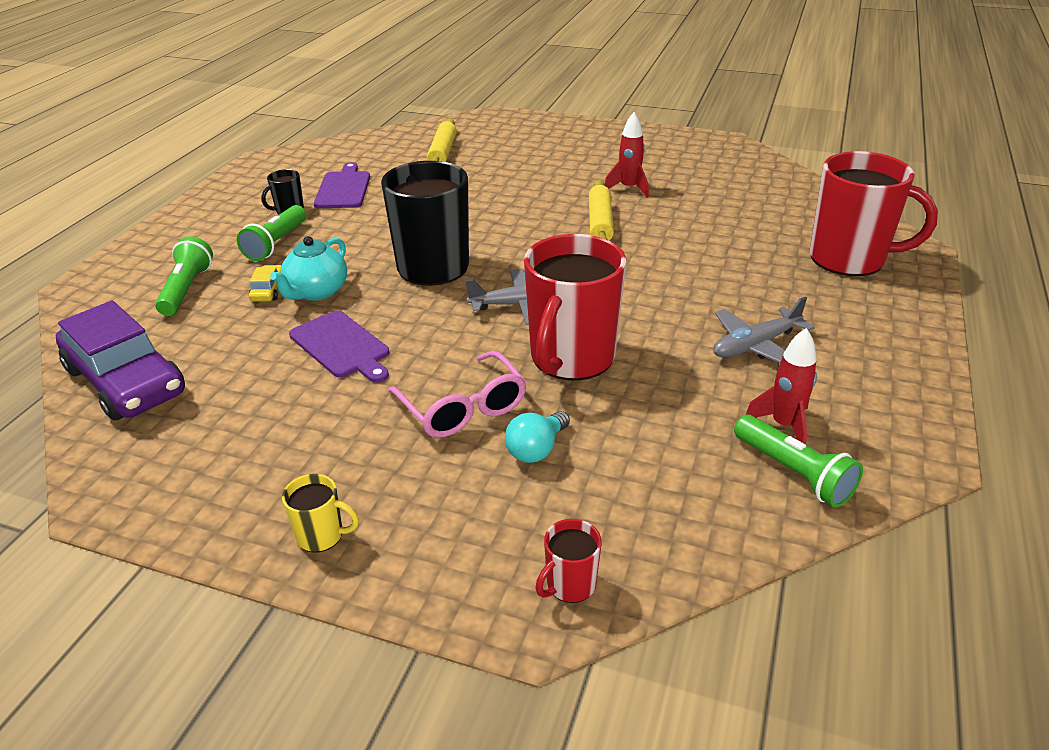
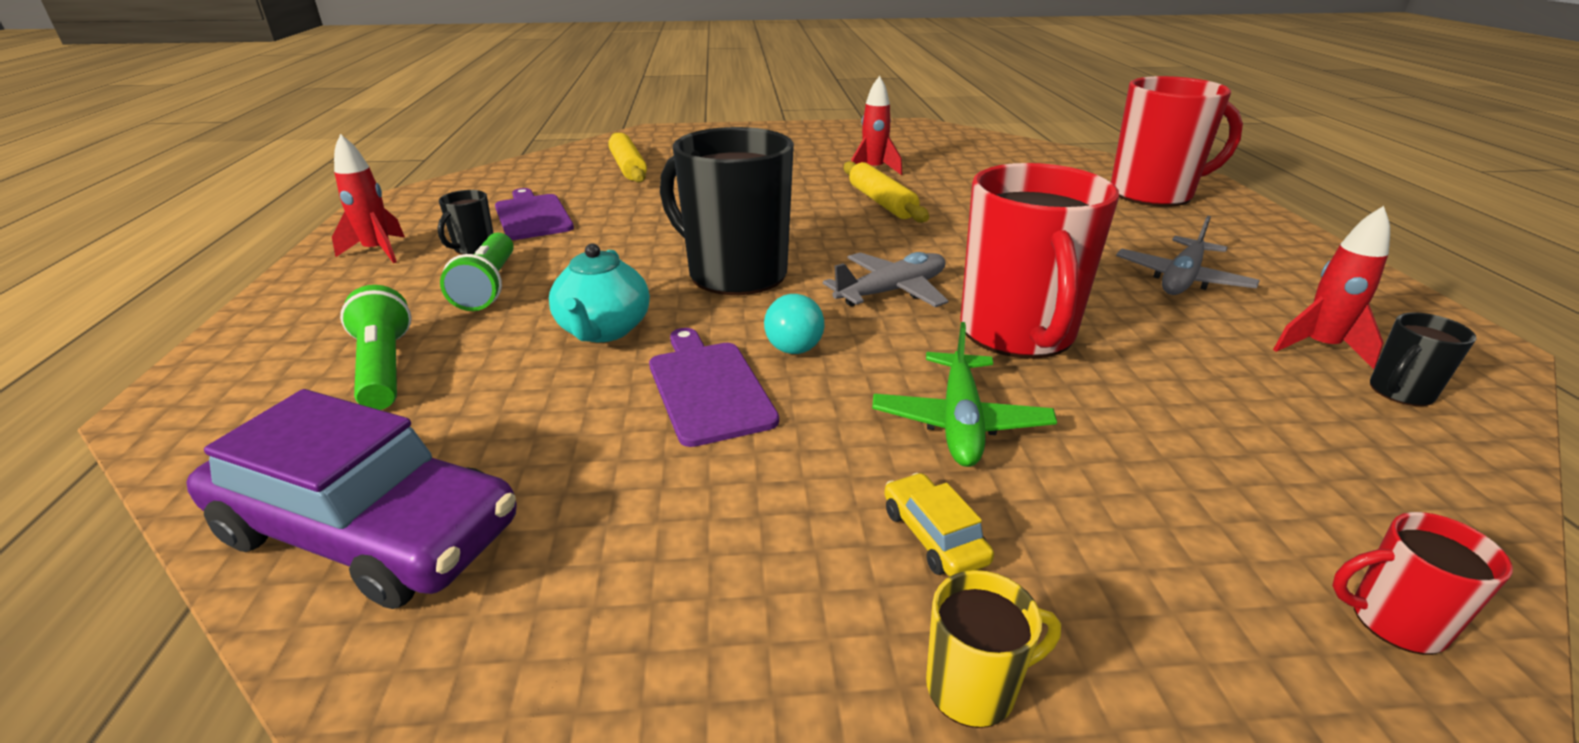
camera: 25 degrees left, 5 degrees down
yellow car [249,265,282,302] -> yellow car moved to [884,473,994,577]
purple cutting board [289,310,389,383] -> purple cutting board turned 135 degrees counterclockwise [649,328,779,447]
pink glasses [388,351,527,438] -> green plane [872,322,1057,467]
turquoise light bulb [505,411,570,463] -> turquoise light bulb moved to [764,294,824,354]
red mug [535,519,602,603] -> red mug turned 75 degrees clockwise [1332,512,1513,655]
green flashlight [734,415,863,507] -> black mug [1370,312,1476,406]
none -> red rocket [332,134,405,263]

